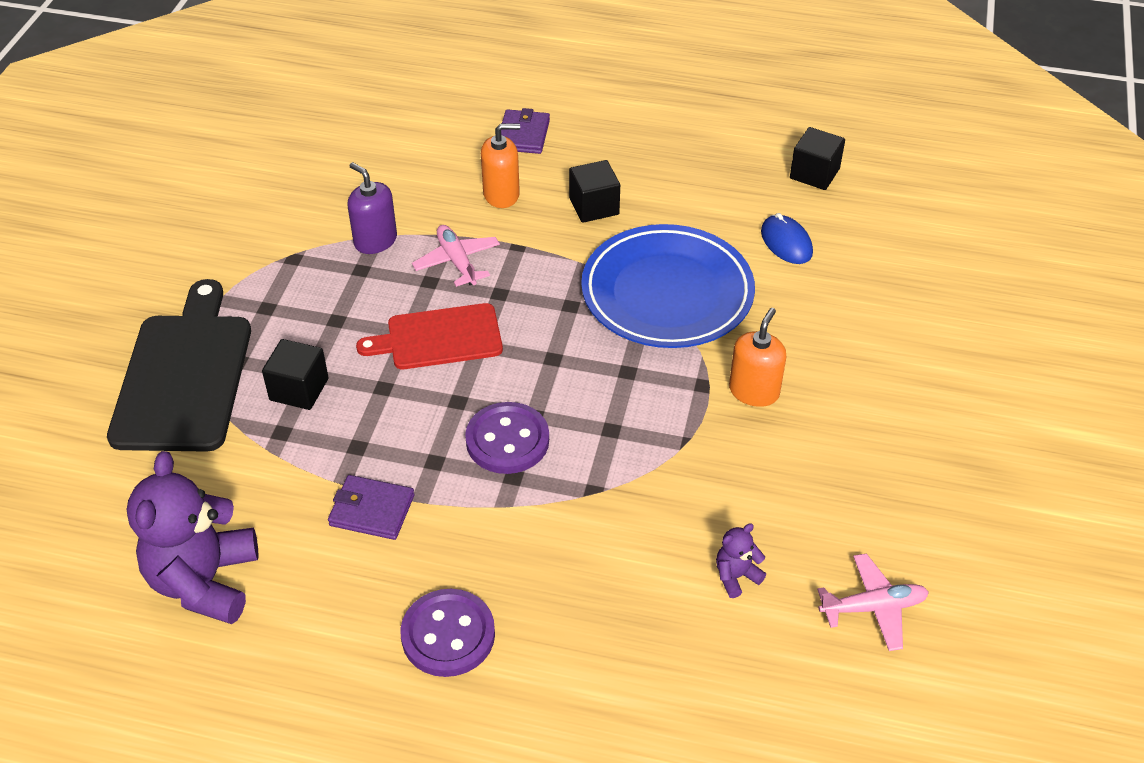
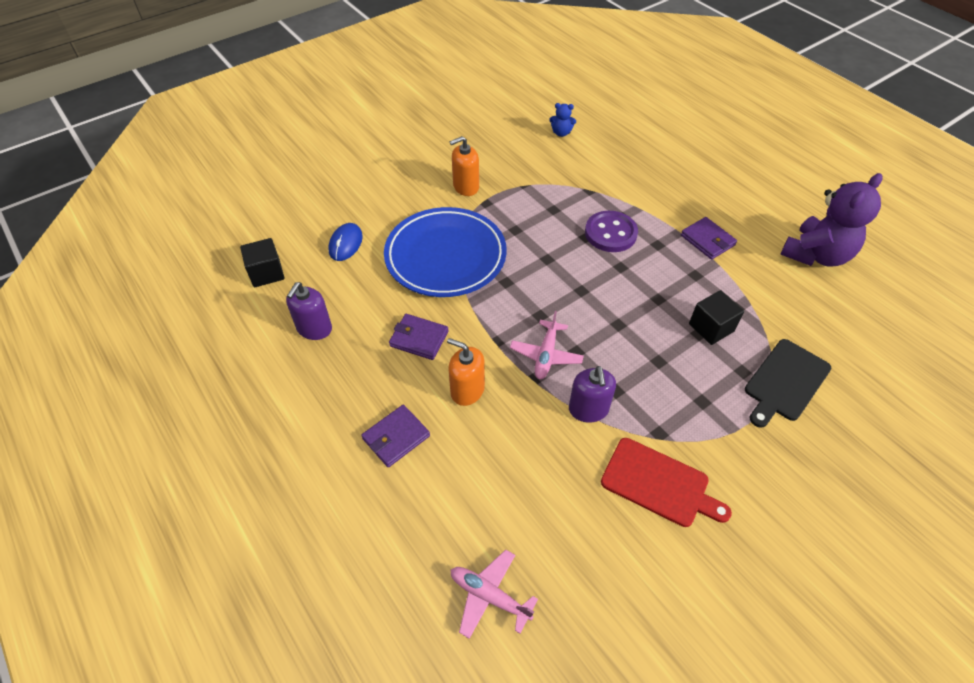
camera: 140 degrees left, 5 degrees up
black cutting board [107,279,251,452] -> black cutting board [745,339,831,428], size x0.65
red cutting board [356,303,503,369] -> red cutting board moved to [601,438,732,527]
purple button [400,589,495,677] -> none
black cube [569,160,620,223] -> purple wallet [389,314,449,360]
purple teddy bear [716,523,766,598] -> blue teddy bear [549,103,576,137]
pink plane [817,553,929,651] -> pink plane moved to [451,550,538,639]
none -> purple soap dispenser [286,282,332,340]

